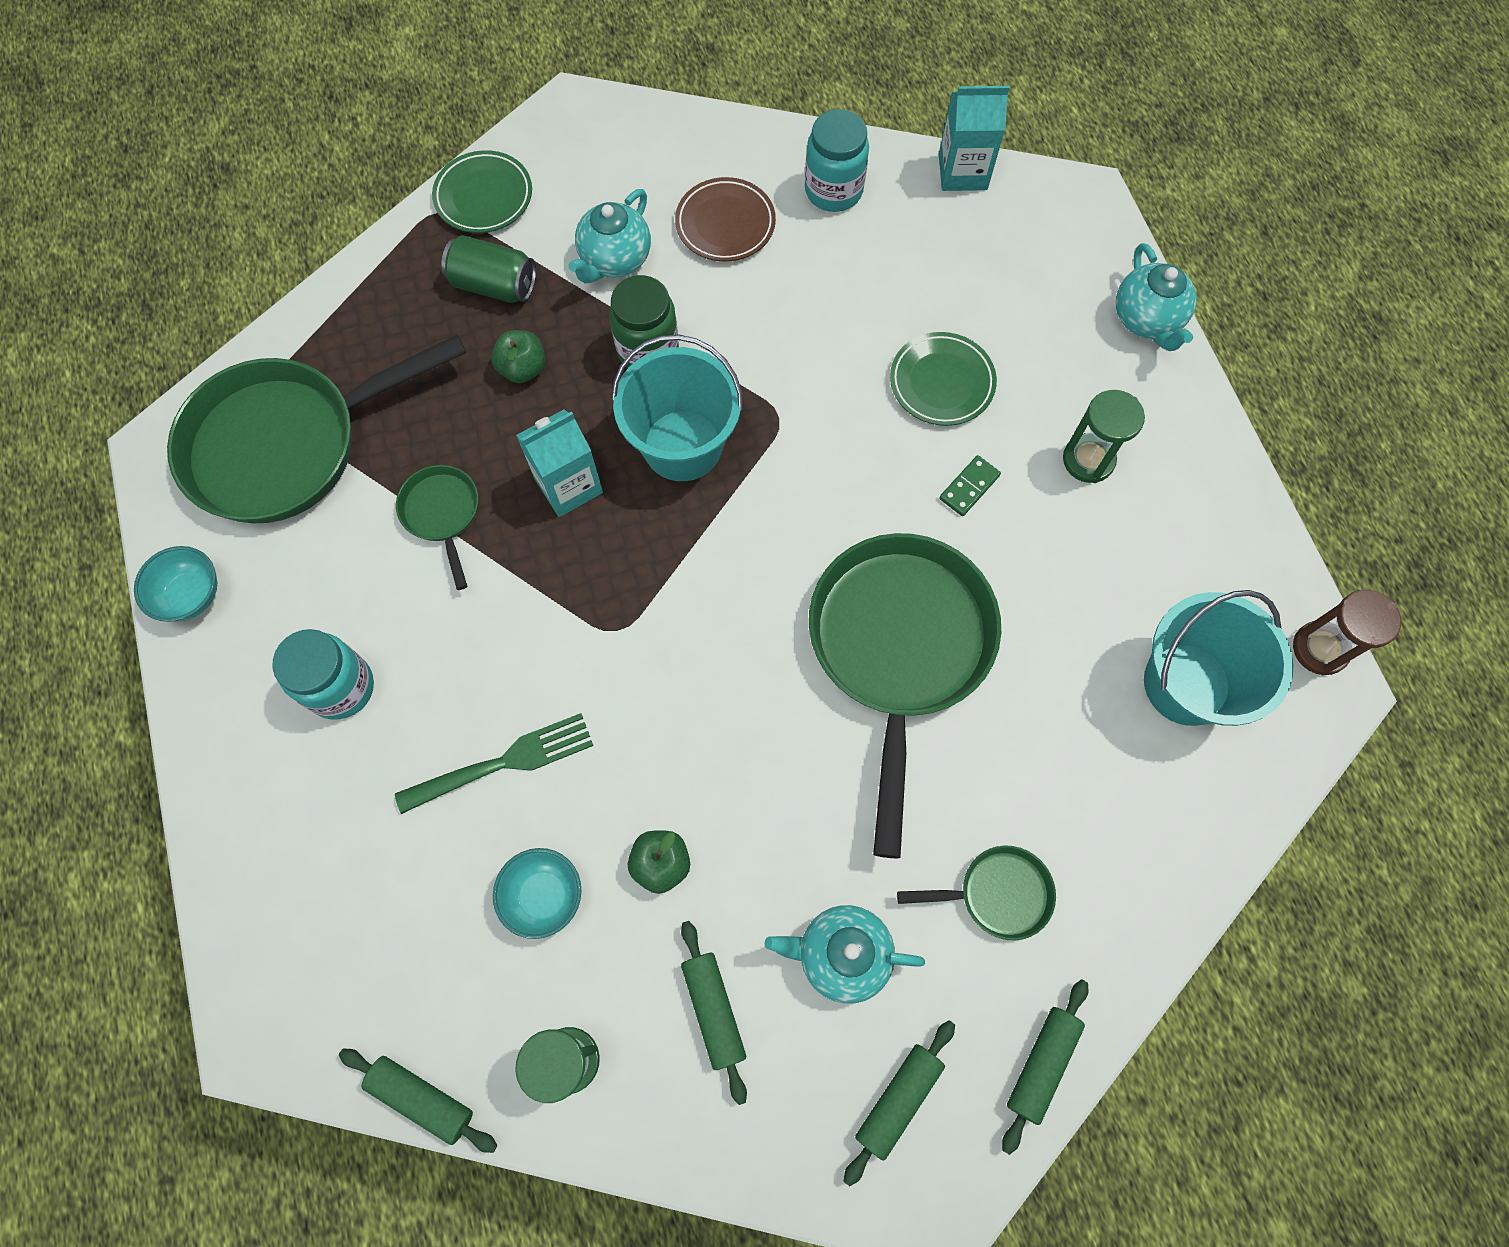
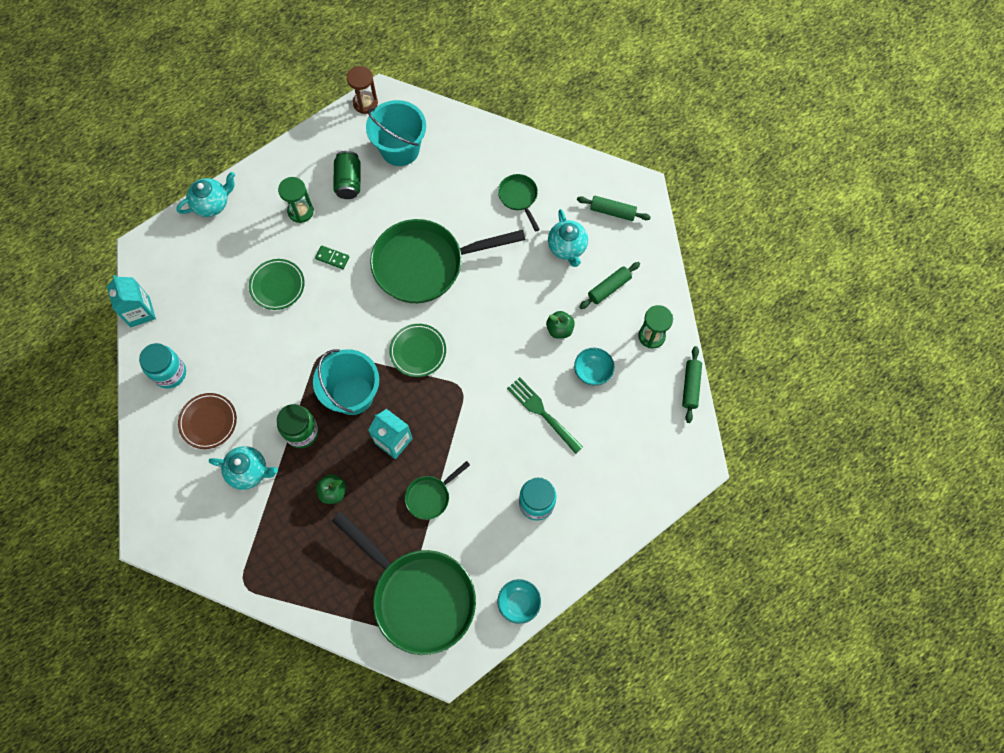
camera: 110 degrees left, 0 degrees up
green plate [432,150,532,233] -> green plate moved to [389,324,446,377]
green can [441,235,536,303] -> green can moved to [333,151,361,199]
green rolling pin [1002,979,1088,1155] -> none

